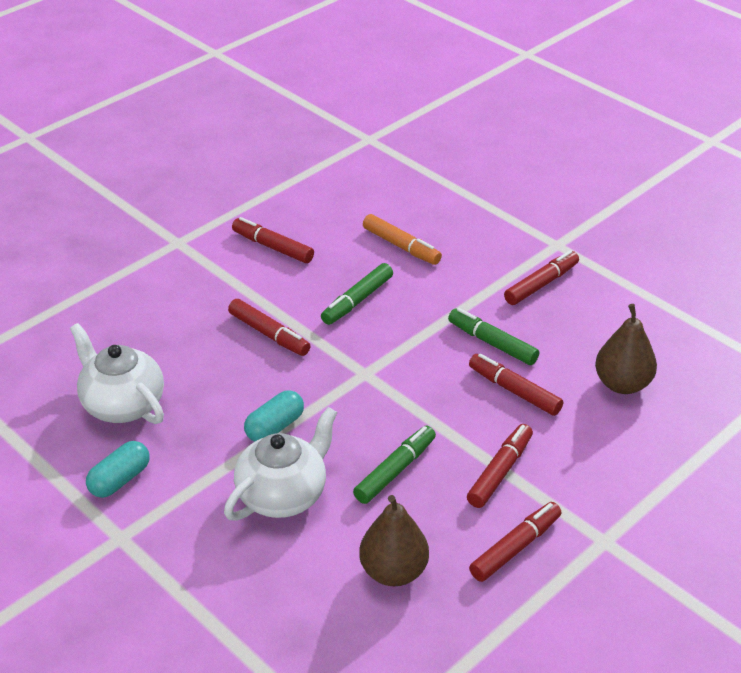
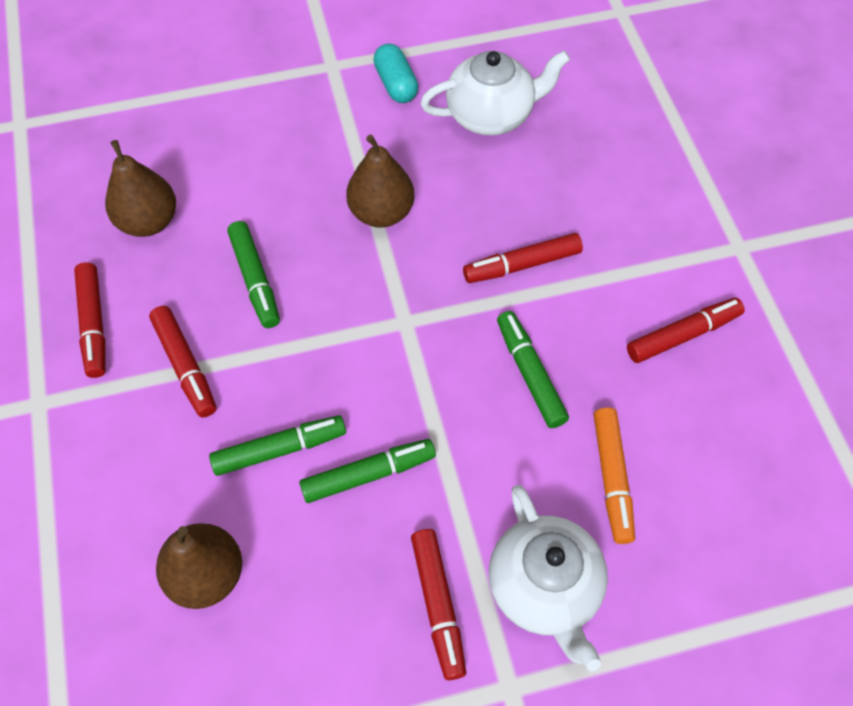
camera: 120 degrees right, 20 degrees up
white teapot [224,407,338,521] -> white teapot moved to [489,485,608,672]
turquoise capsule [244,390,304,441] -> brown pear [346,135,415,228]
orange marker [363,214,442,265] -> orange marker turned 75 degrees counterclockwise [593,408,635,544]
red marker [469,353,563,416] -> green marker [209,415,346,476]

